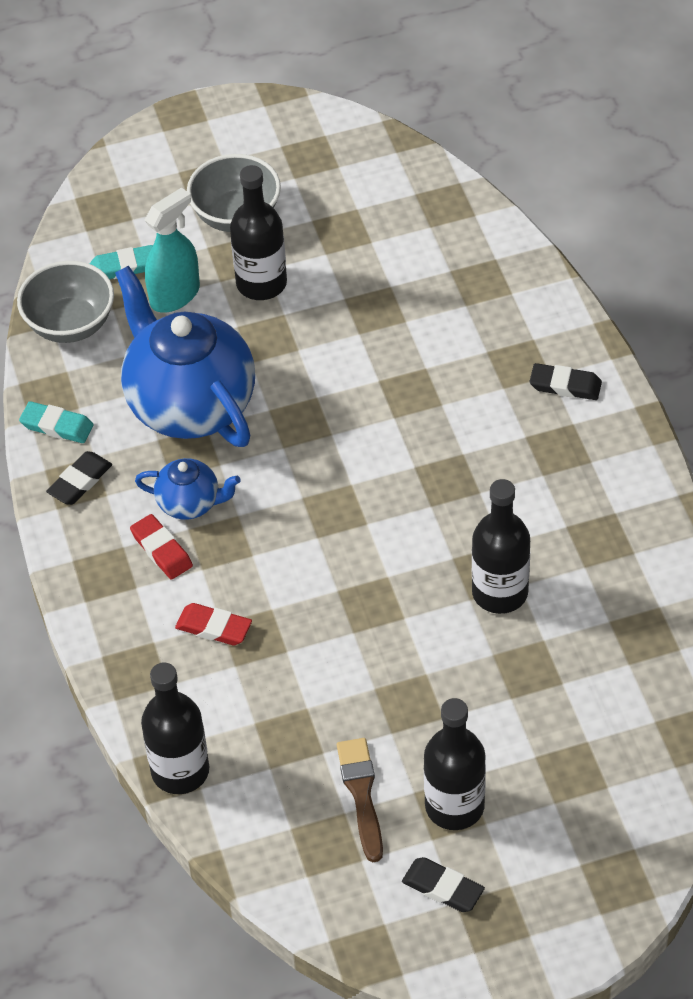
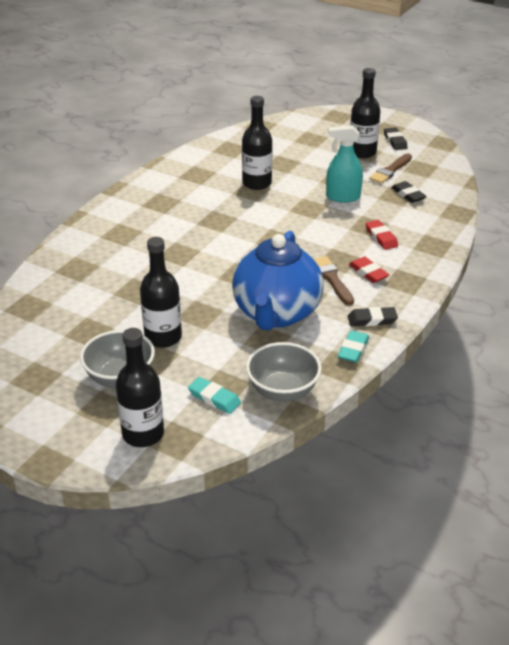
camera: 135 degrees left, 15 degrees down
turquoise eraser [19,401,94,443] -> turquoise eraser turned 45 degrees clockwise [338,330,369,363]
red eraser [130,514,193,580] -> red eraser turned 45 degrees counterclockwise [349,257,389,283]
blue teapot [135,458,241,520] -> brown brush [314,256,354,305]
black bottle [141,662,209,794] -> black bottle moved to [116,328,164,447]
turquoise spray bottle [145,187,200,312] -> turquoise spray bottle moved to [326,125,363,203]
black eraser [529,363,602,400] -> black eraser moved to [391,181,427,203]

